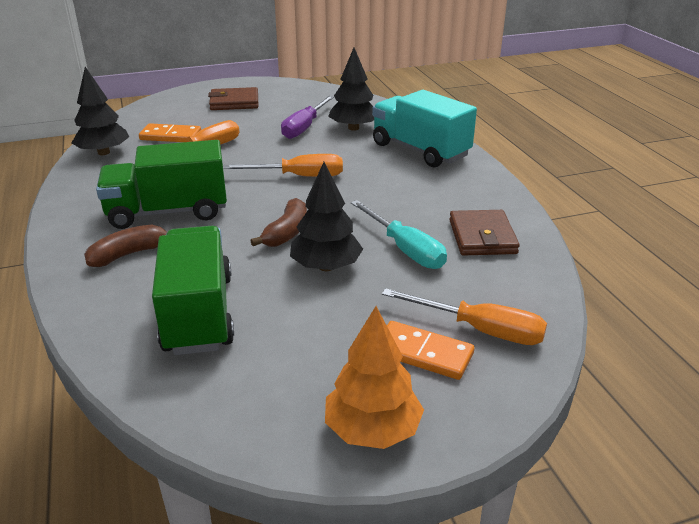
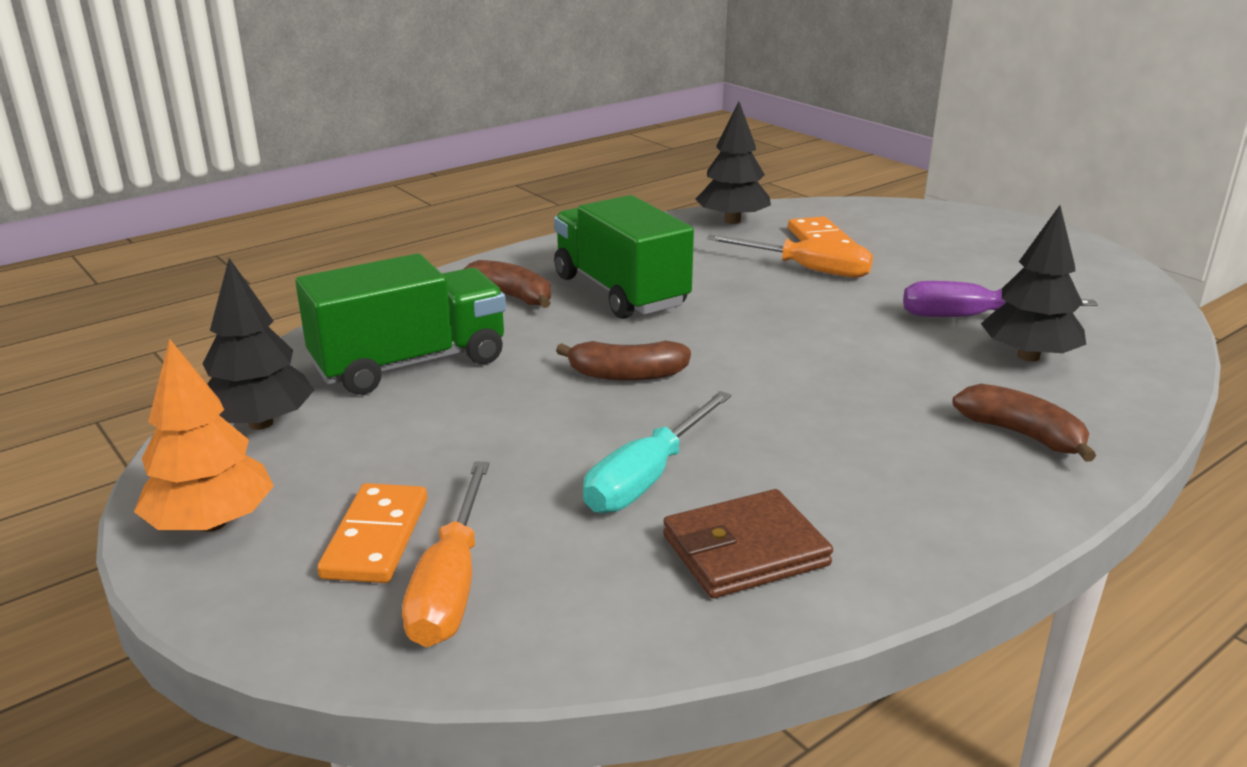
camera: 70 degrees right, 5 degrees down
brown wallet [208,87,258,110] -> none
orange screwdriver [223,154,343,177] -> none
black tree [290,162,363,271] -> black tree moved to [202,258,314,430]
turquoise truck [372,90,477,167] -> brown banana [952,384,1096,462]

